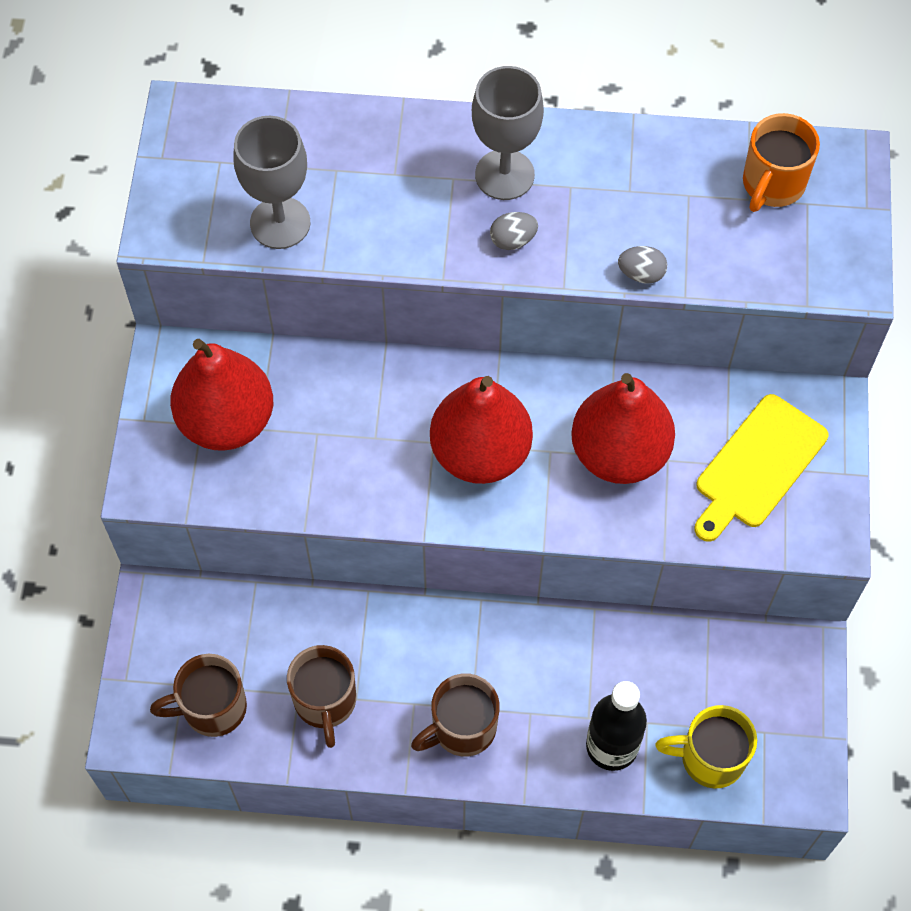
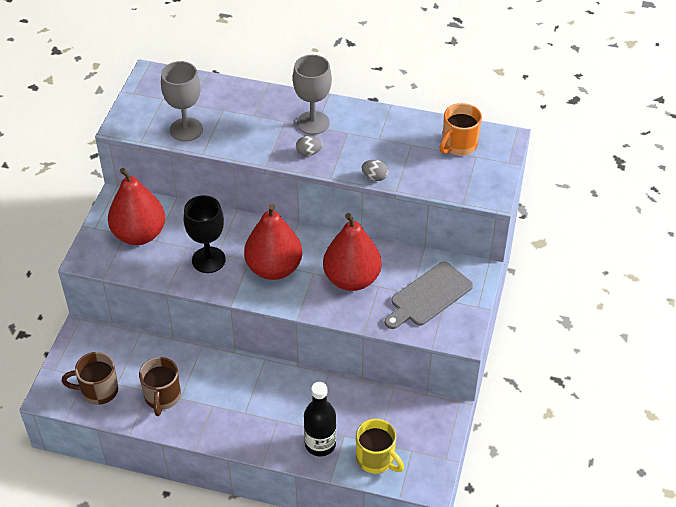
camera: 10 degrees right, 15 degrees down
brown mug [411,673,500,757] -> none
yellow mug [656,705,757,788] -> yellow mug turned 150 degrees counterclockwise [356,419,404,473]
yellow cutting board [694,394,828,542] -> grey cutting board [385,261,473,329]
none -> black goblet [184,195,226,273]

